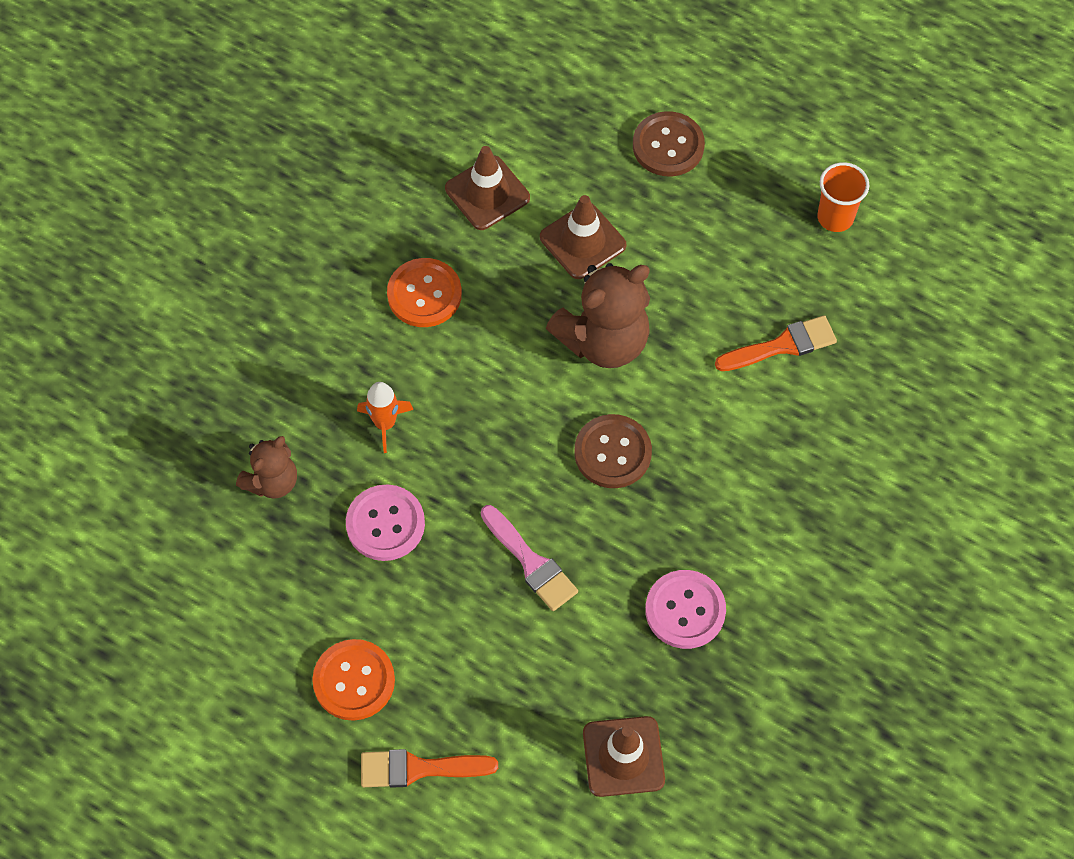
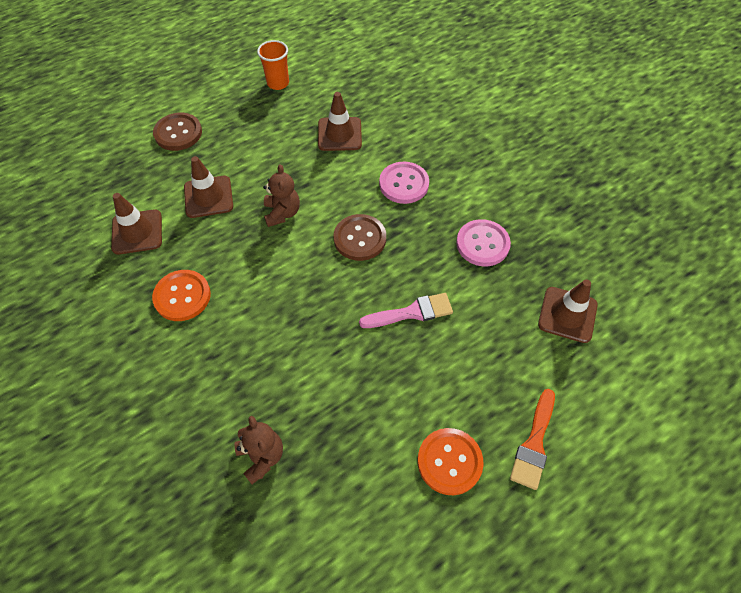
camera: 65 degrees left, 5 degrees down
pink button [346,484,425,561] -> pink button moved to [379,162,429,204]
orange rocket [357,382,414,453] -> none
brown teddy bear [546,263,650,368] -> brown teddy bear [263,164,300,227], size x0.59
orange brush [715,315,837,371] -> brown traffic cone [318,92,362,151]

